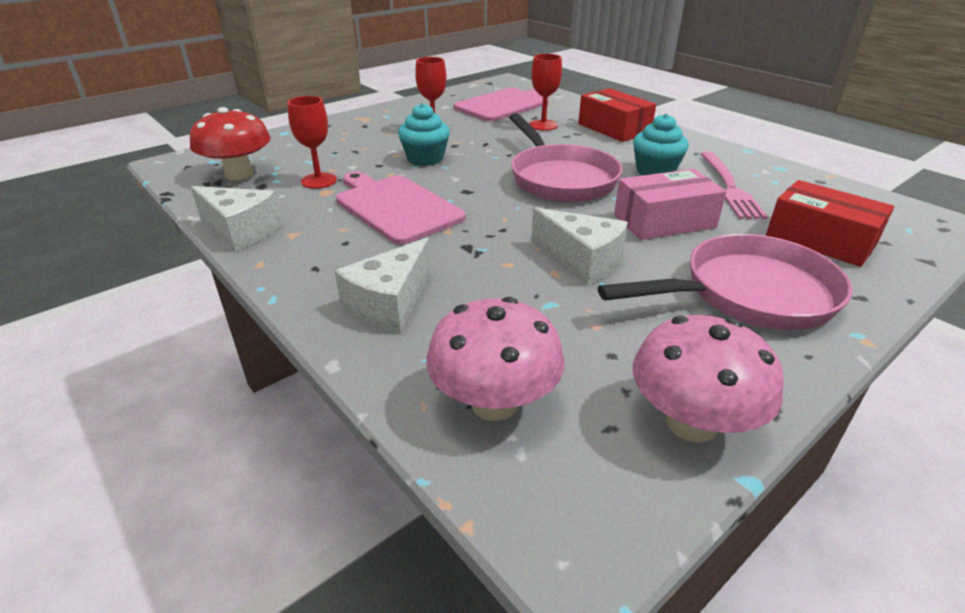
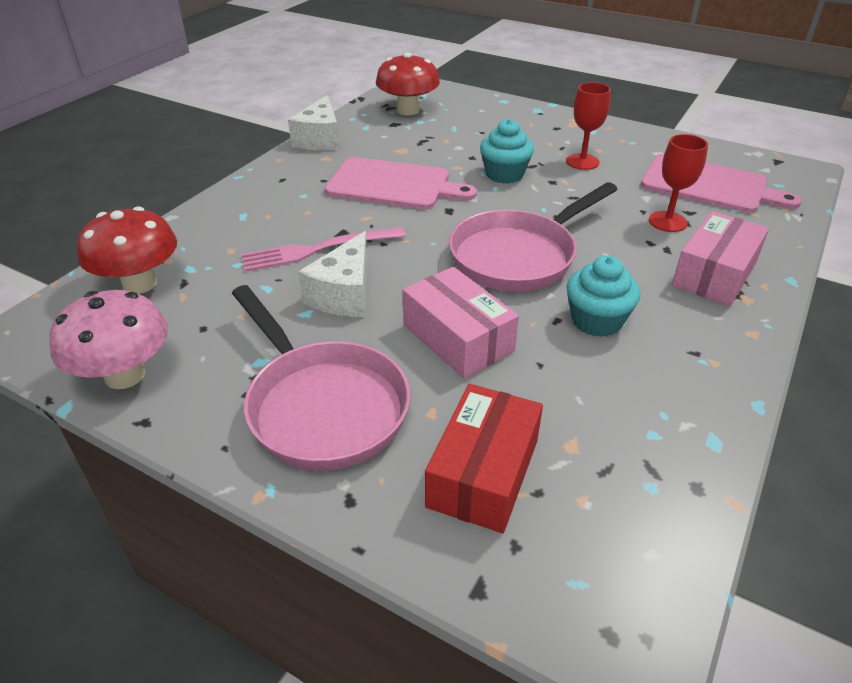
camera: 70 degrees right, 5 degrees up
red goblet [287,96,337,189] -> none
white cheese [335,238,431,333] -> none
pink cutting board [336,171,466,245] -> pink cutting board turned 75 degrees clockwise [325,157,477,209]
pink mushroom [427,297,565,421] -> red mushroom [77,206,177,294]
red box [578,88,656,142] -> pink box [672,211,769,306]
pink fork [701,152,768,219] -> pink fork moved to [241,227,406,272]

